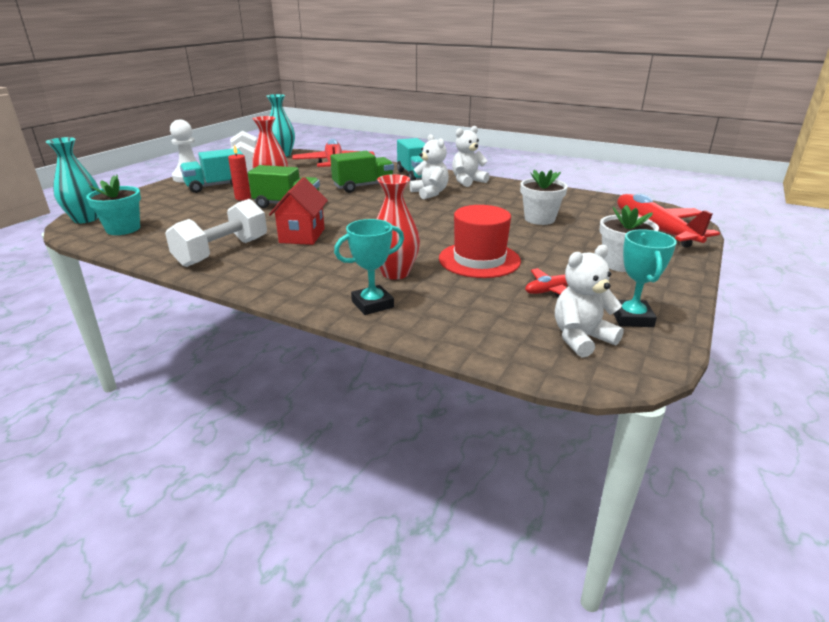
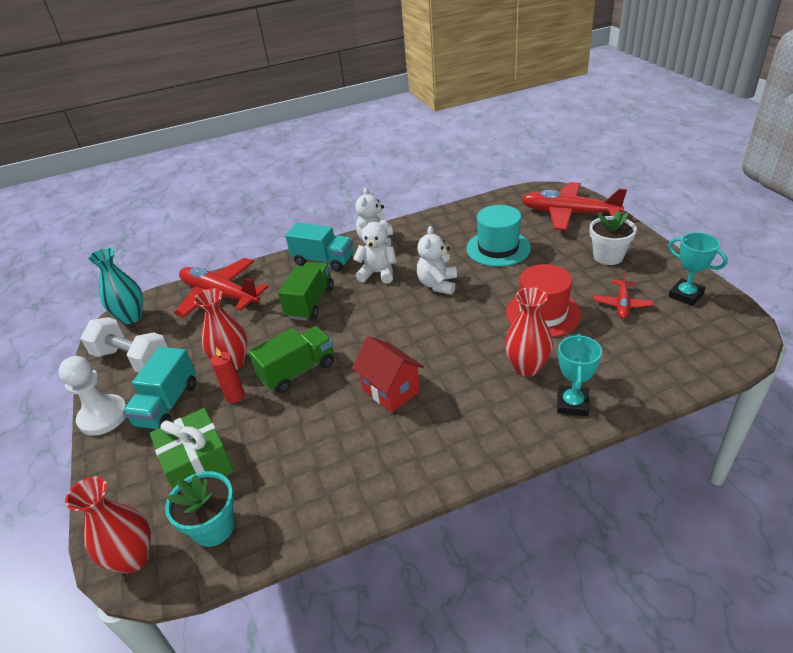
camera: 45 degrees left, 10 degrees up
turquoise vase [46,137,99,223] -> red vase [65,476,151,573]
white dumbbell [165,199,267,267] -> none
white flower pot [520,170,568,225] -> turquoise hat [466,205,531,267]
white teddy bear [555,245,624,357] -> white teddy bear moved to [417,226,457,295]
none -> green gift [150,408,234,489]

